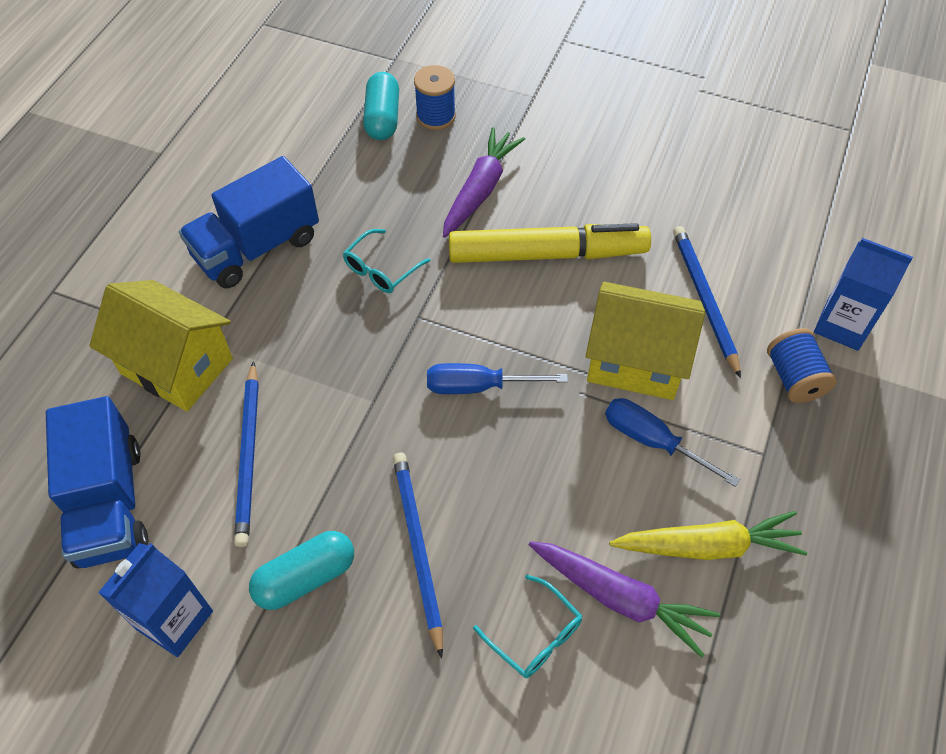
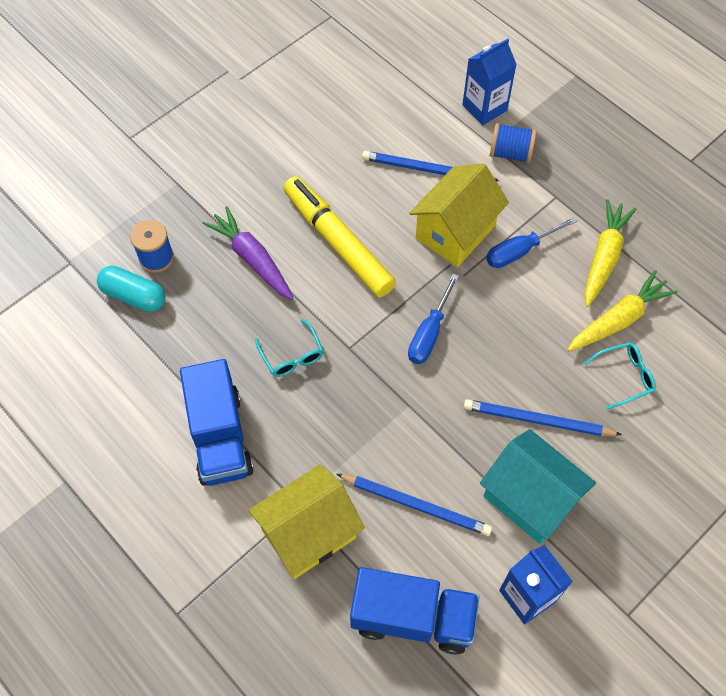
camera: 65 degrees left, 5 degrees up
turquoise capsule [249,531,354,610] -> turquoise house [480,429,596,544]
yellow marker [449,223,651,263] -> yellow marker turned 60 degrees counterclockwise [283,176,396,297]
purple carrot [528,541,720,658] -> yellow carrot [567,270,678,352]

